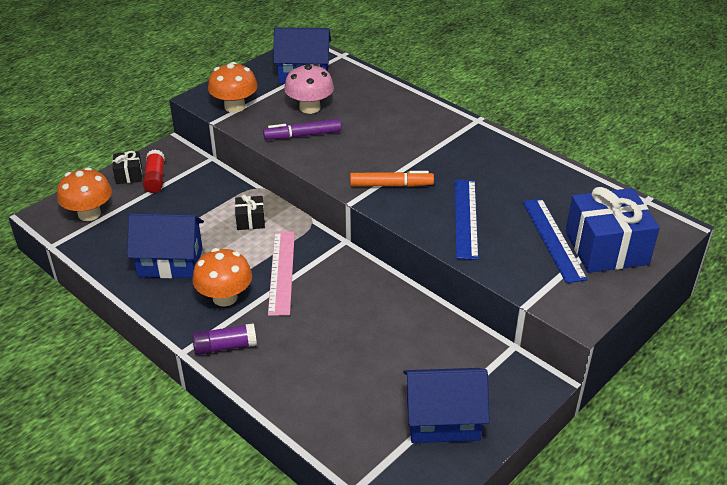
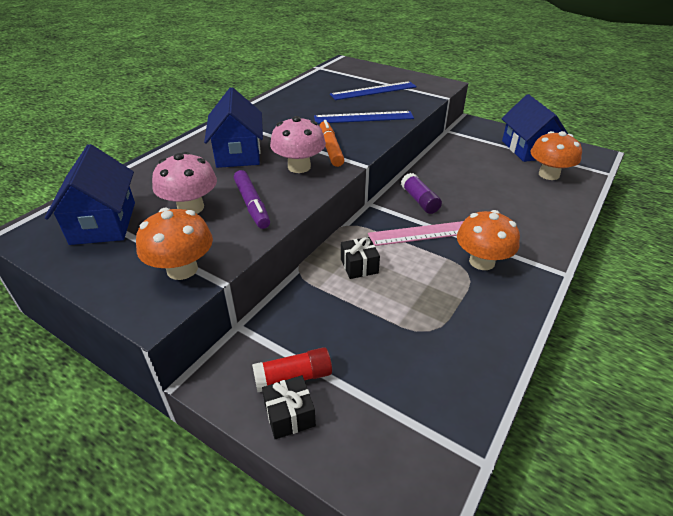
camera: 100 degrees left, 0 degrees up
orange mushroom [57,167,112,221] -> orange mushroom moved to [531,131,582,180]
blue house [127,213,204,278] -> blue house moved to [204,87,263,168]
purple glue stick [192,323,257,355] -> purple glue stick moved to [401,173,442,214]
blue gift [565,187,660,273] -> none
none -> pink mushroom [270,116,326,173]

